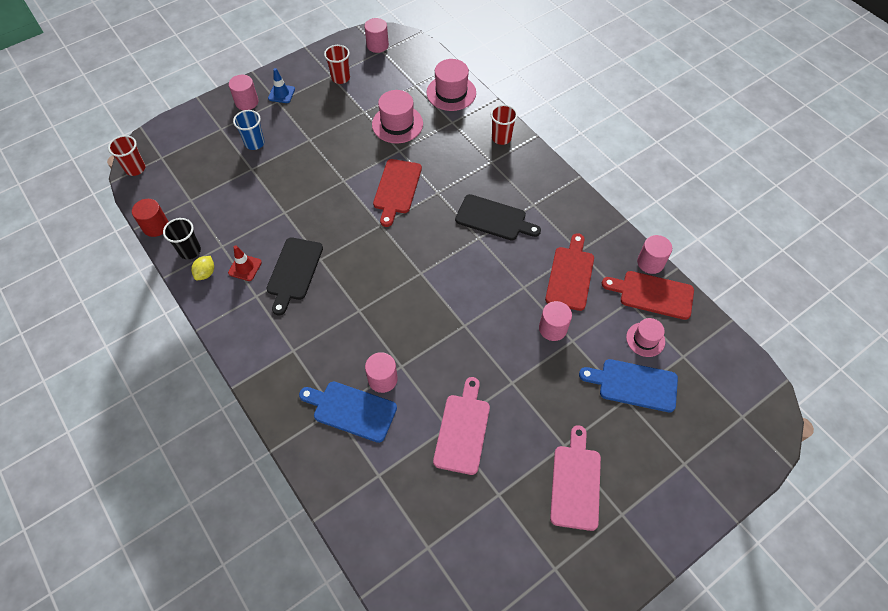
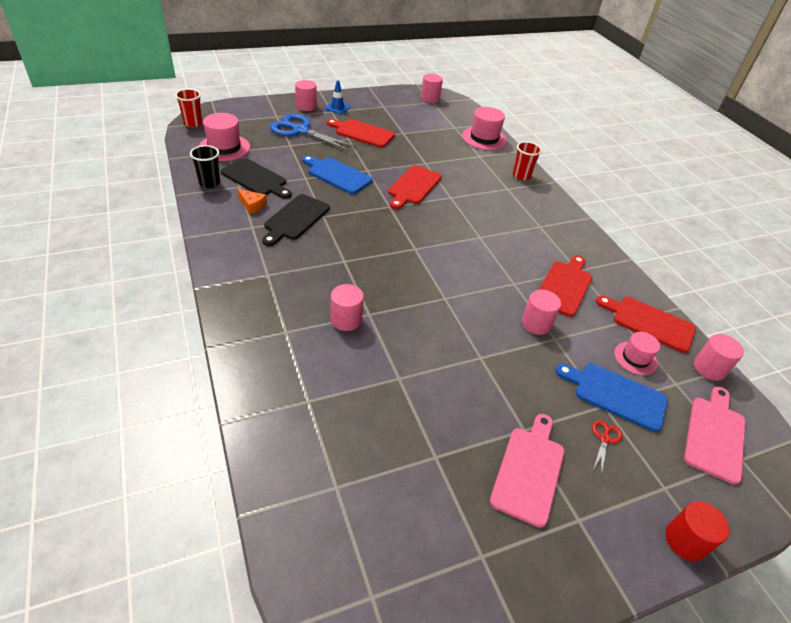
camera: 10 degrees right, 15 degrees down
red cylinder [132,199,169,237] -> red cylinder moved to [665,501,730,561]
yellow lemon [191,256,214,280] -> none
red traffic cone [228,245,262,281] -> orange cheese [237,189,267,214]
blue cup [233,110,265,150] -> blue scissors [270,114,356,151]
blue cutting board [299,382,397,443] -> blue cutting board moved to [302,155,373,194]
red cup [324,45,350,84] -> none
pink hat [372,90,423,143] -> pink hat moved to [199,113,250,161]
pink cutting board [433,377,490,475] -> pink cutting board moved to [684,386,746,485]
black cutting board [455,194,541,240] -> black cutting board moved to [221,158,292,199]
pink cylinder [637,235,672,274] -> pink cylinder moved to [694,334,744,381]
none -> red cutting board [327,119,395,148]
none -> red scissors [592,420,622,475]

